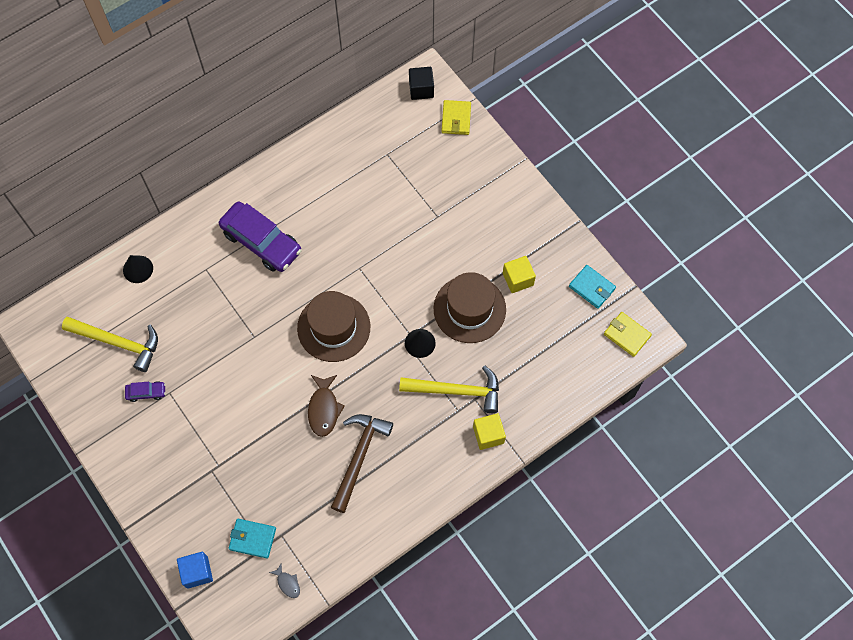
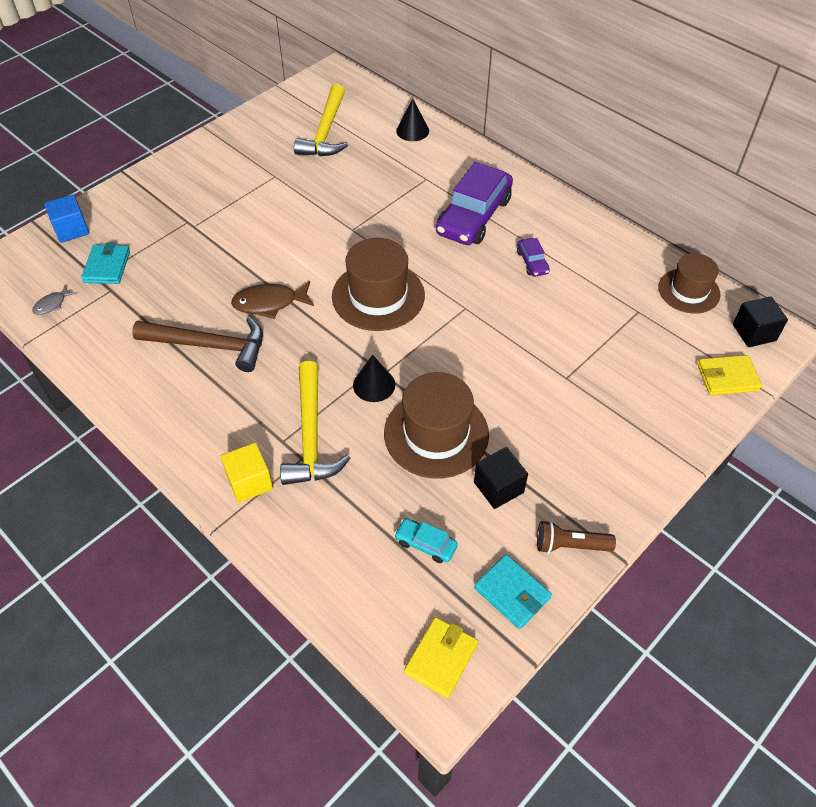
camera: 80 degrees right, 15 degrees down
purple car [125,381,166,402] -> purple car moved to [517,238,550,277]
yellow cube [503,256,536,293] -> black cube [474,447,528,509]
turquoise wallet [569,265,616,309] -> turquoise wallet turned 75 degrees counterclockwise [474,554,552,629]
none -> turquoise car [394,518,458,563]
none -> brown flashlight [537,521,616,554]
none -> brown hat [659,253,720,314]

